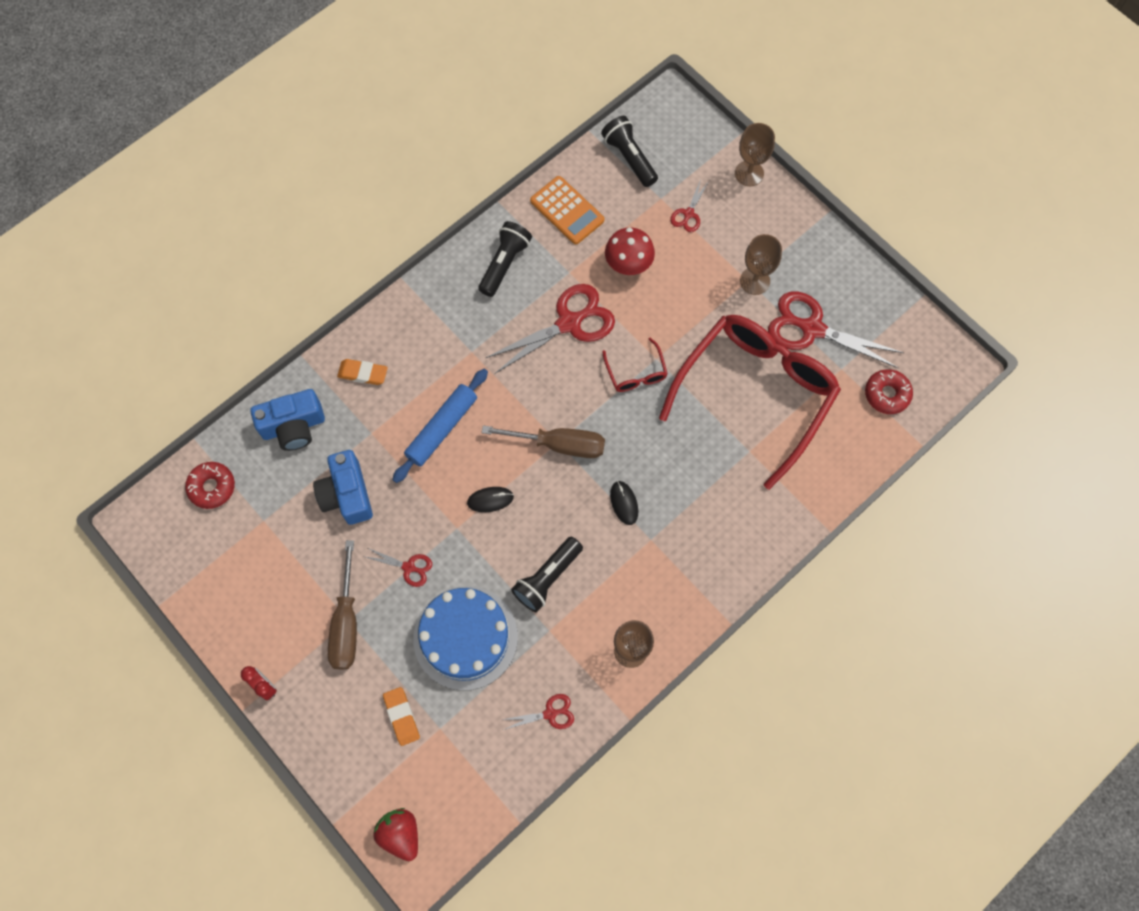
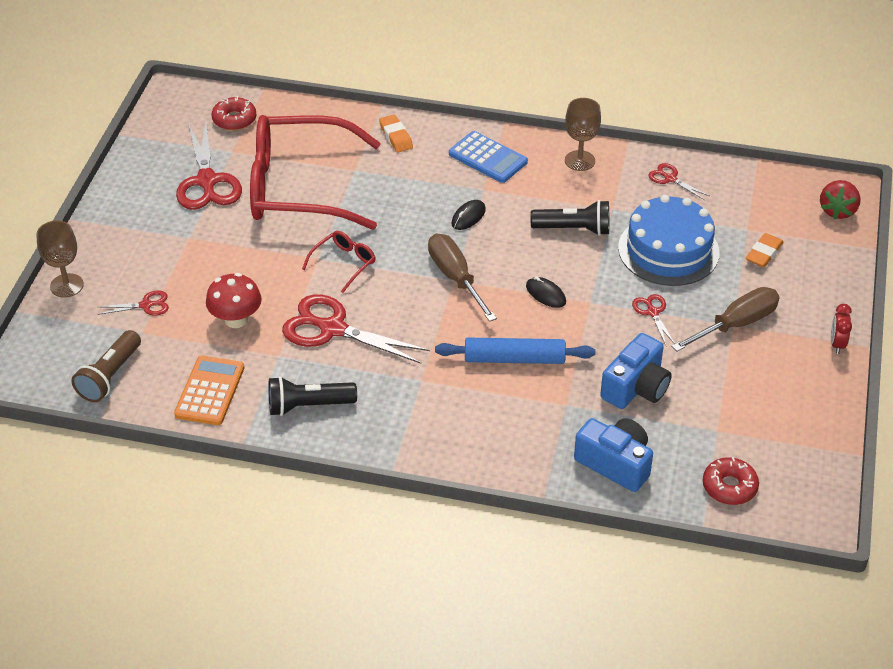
camera: 125 degrees left, 25 degrees down
orange eraser [337,359,388,385] -> orange eraser moved to [379,114,413,153]
black flashlight [601,116,658,187] -> brown flashlight [72,330,141,402]
brown goblet [740,234,782,295] -> none
none -> blue calculator [449,131,528,183]

